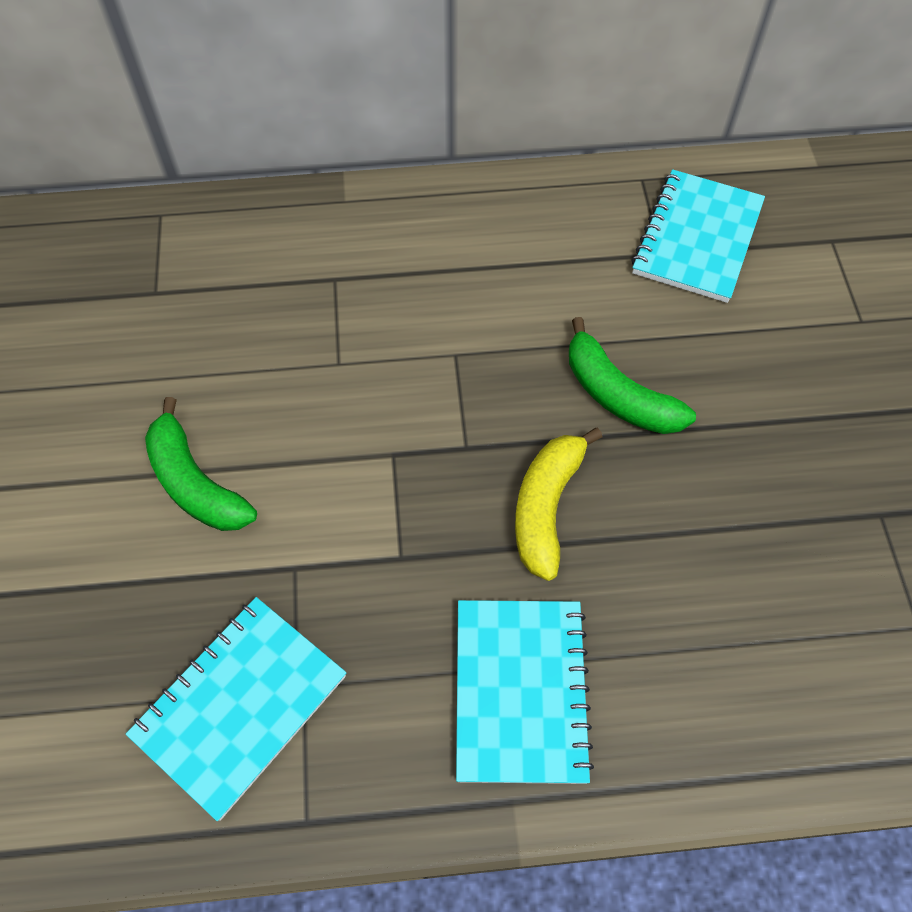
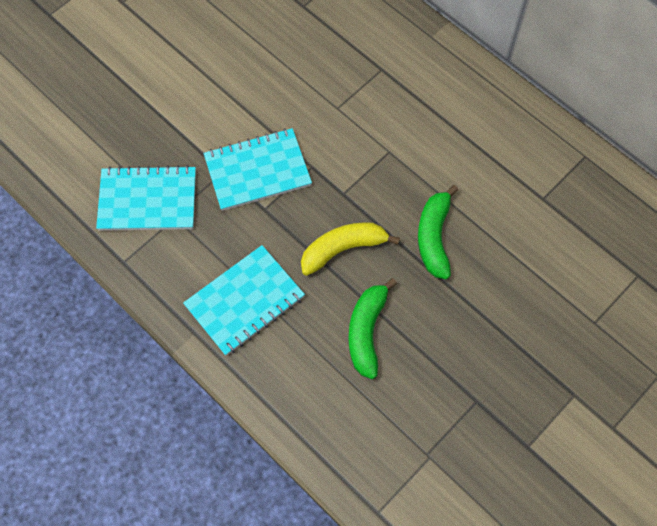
camera: 50 degrees right, 5 degrees up
green banana [145,397,257,531] -> green banana moved to [348,278,397,379]
turquoise notebook [631,169,765,303] -> turquoise notebook moved to [203,128,312,211]

